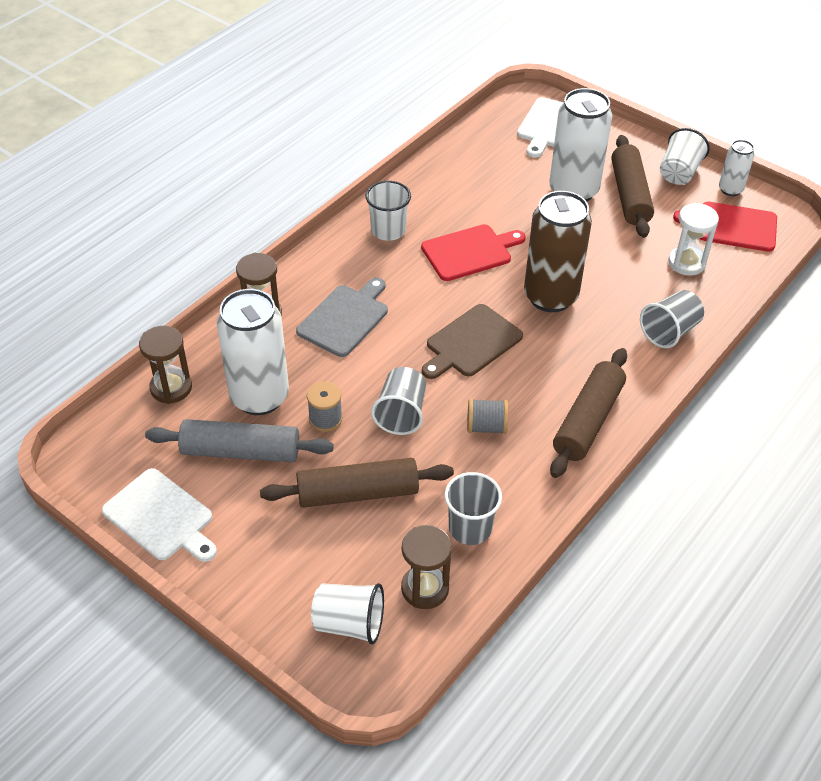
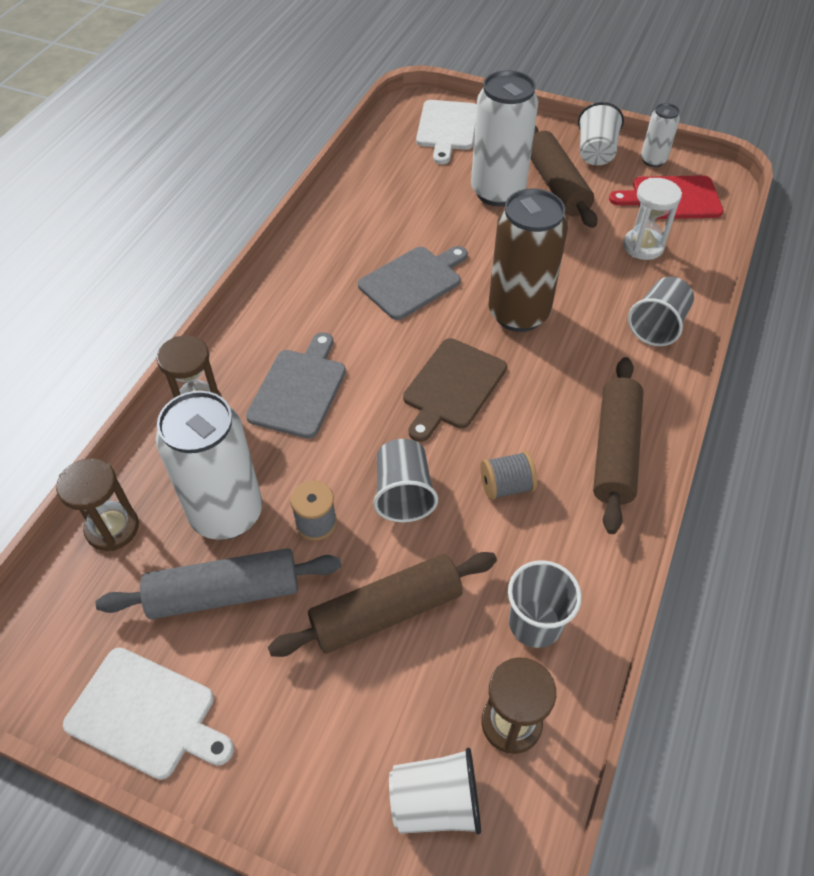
camera: 15 degrees left, 5 degrees up
white cup [365,181,411,241] -> none
red cutting board [421,224,526,281] -> grey cutting board [358,246,468,320]

